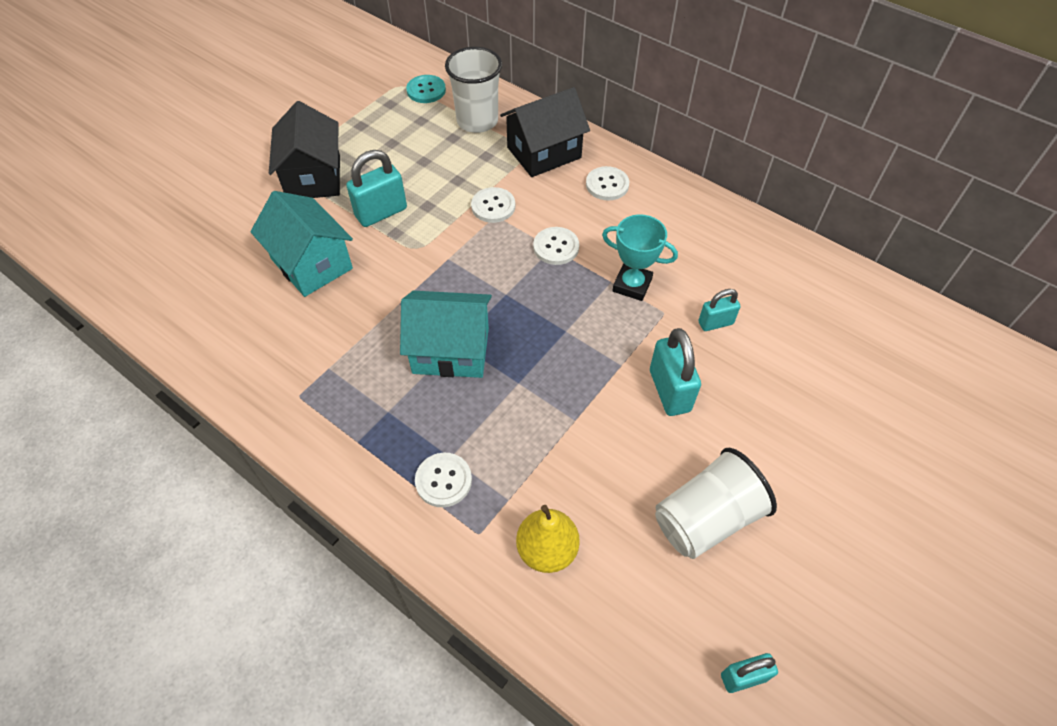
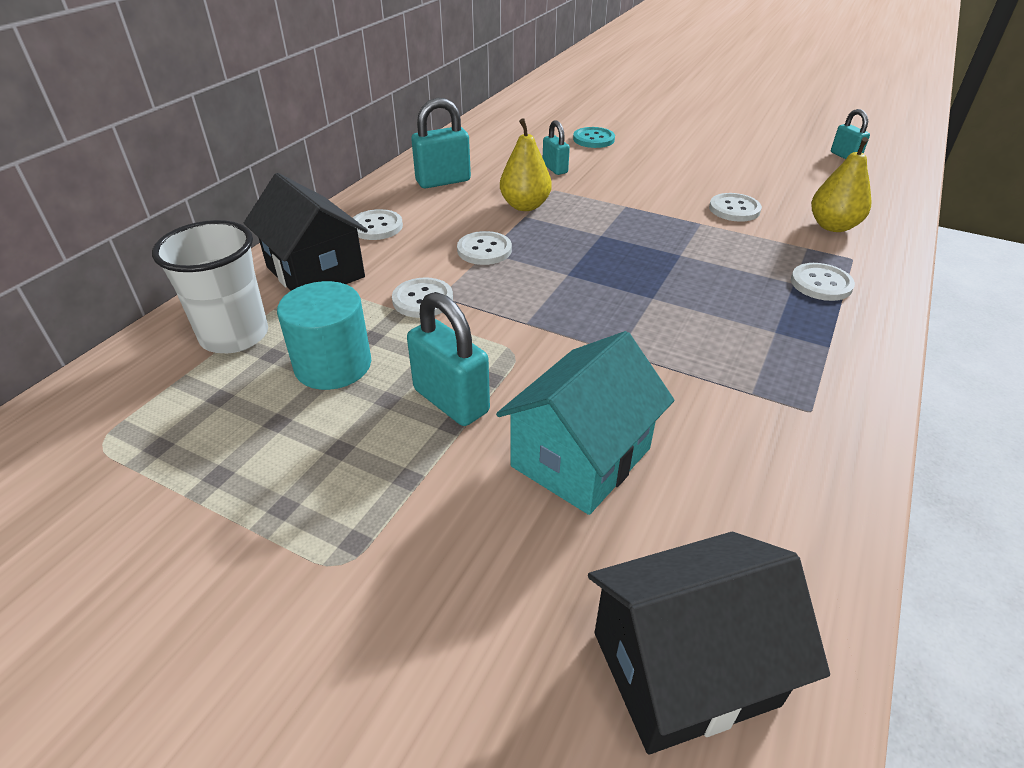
camera: 100 degrees left, 15 degrees down
black house [269,101,340,198] -> black house moved to [588,532,830,755]
turquoise house [400,291,492,378] -> none
turquoise button [406,75,446,103] -> turquoise button moved to [573,127,615,148]
turquoise trophy [602,214,678,301] -> yellow pear [500,118,552,211]
turquoise padlock [650,328,701,416] -> turquoise padlock moved to [411,98,471,188]
white cup [655,448,777,559] -> none
none -> turquoise cylinder [277,281,371,390]
none -> white button [709,193,762,222]

